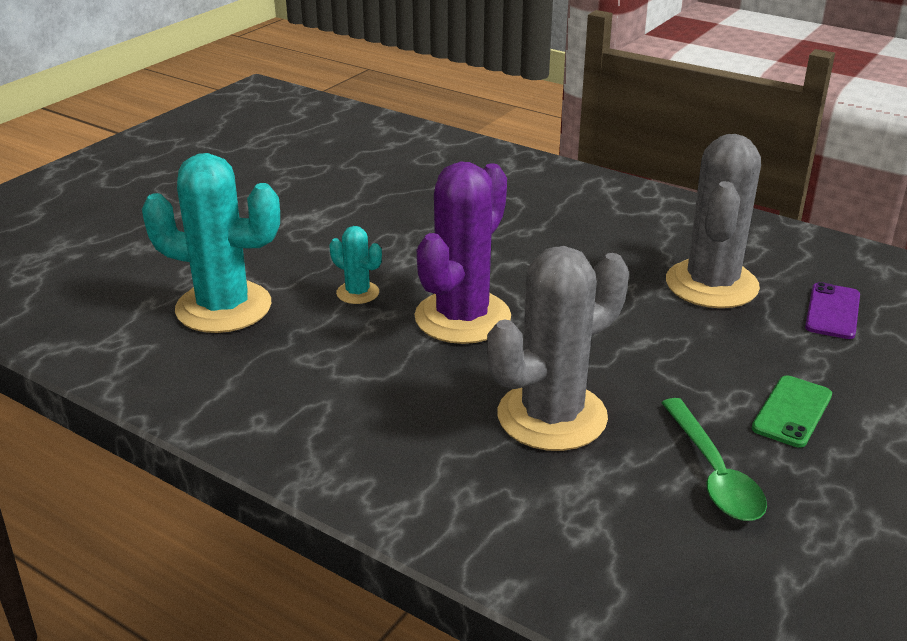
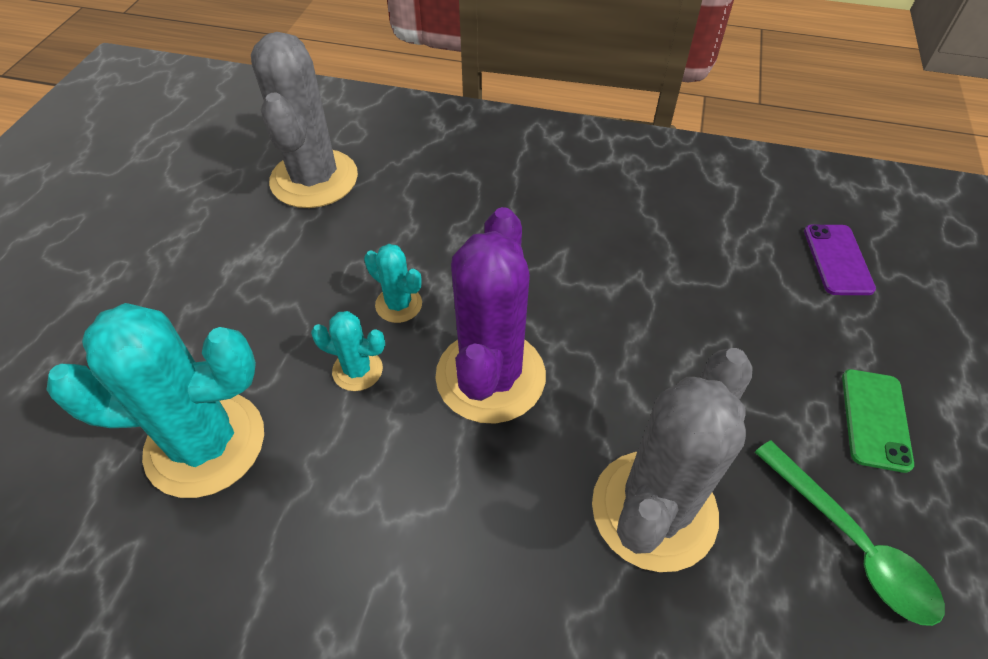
camera: 20 degrees left, 20 degrees up
grey cactus [666,134,761,308] -> grey cactus moved to [251,32,358,208]
none -> turquoise cactus [364,244,422,323]

